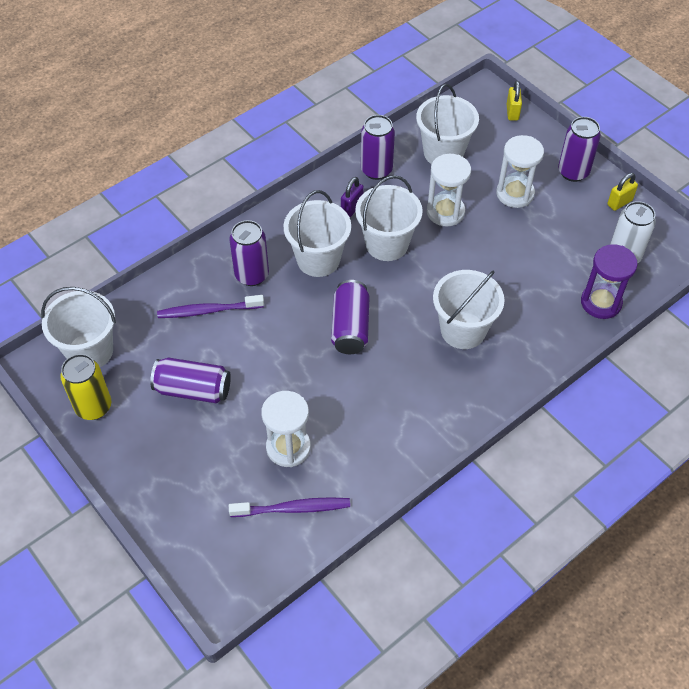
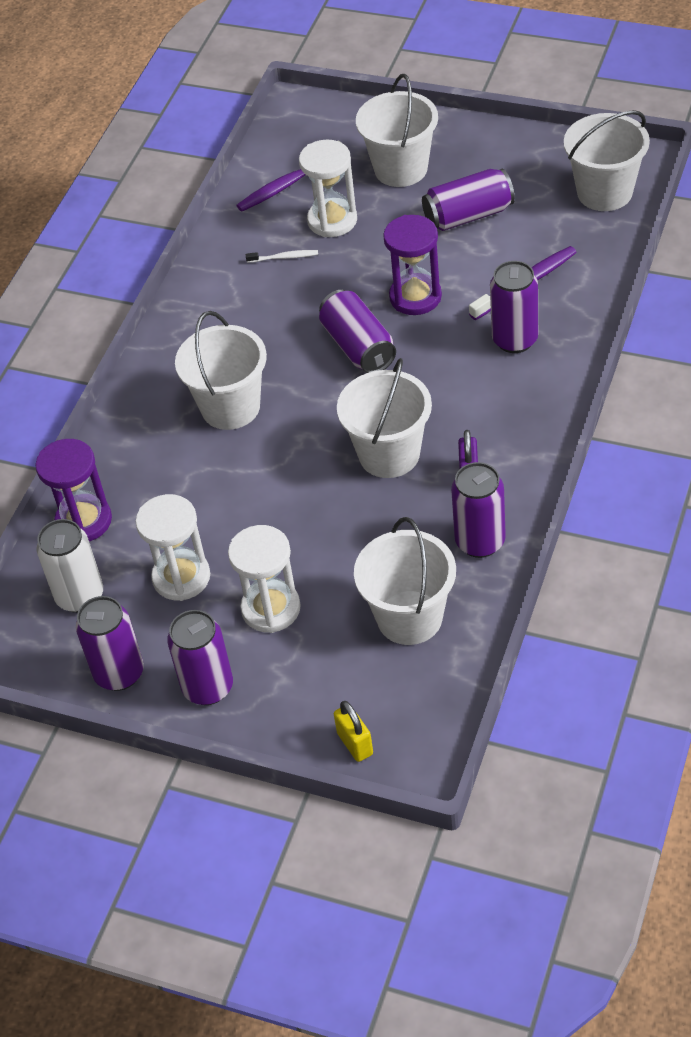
camera: 155 degrees right, 5 degrees down
yellow can [60,354,112,420] -> none
white bucket [284,190,351,277] -> white bucket moved to [356,74,438,187]
white hourglass [427,154,471,227] -> white hourglass moved to [135,494,210,601]
yellow padlock [607,173,638,211] -> purple can [76,596,144,691]
none -> white toothbrush [246,250,318,263]
none -> purple hourglass [383,215,442,315]

